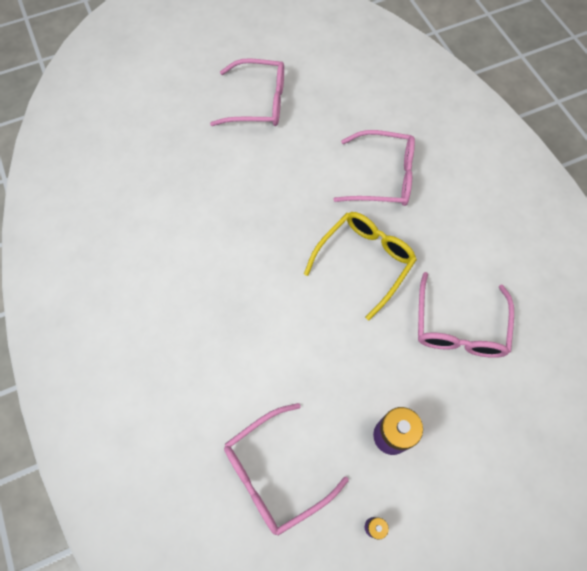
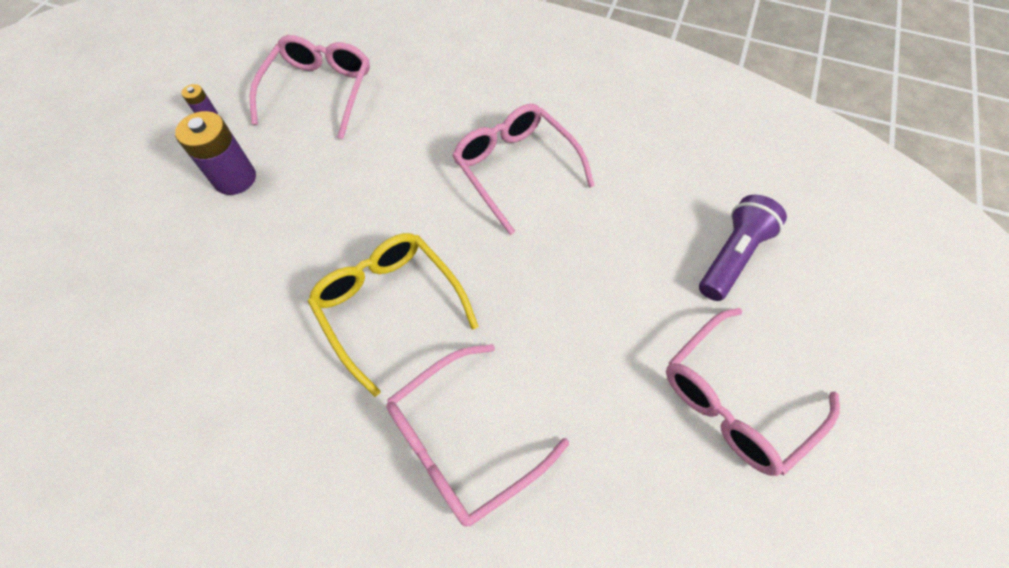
camera: 135 degrees right, 5 degrees down
yellow glasses [304,212,417,320] -> yellow glasses turned 150 degrees clockwise [308,233,479,397]
pink glasses [418,272,514,358] -> pink glasses moved to [452,104,595,235]
none -> purple flashlight [699,195,787,301]

